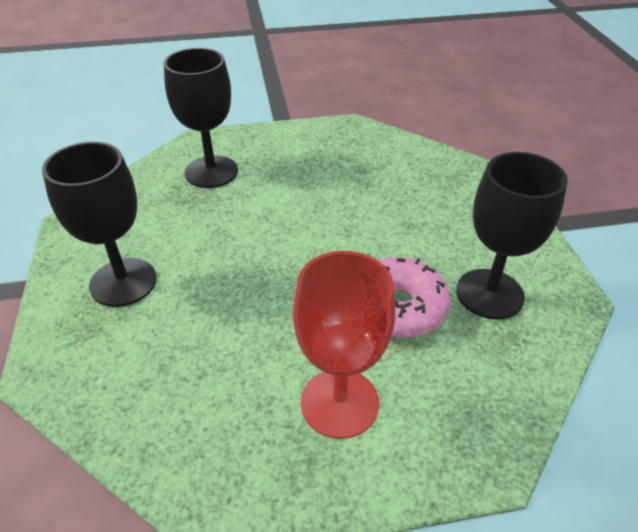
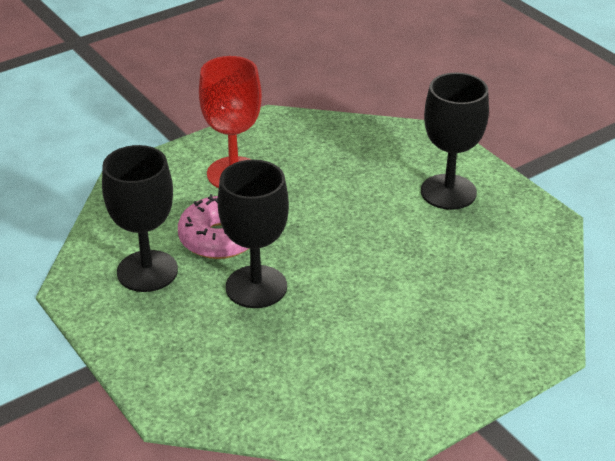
camera: 155 degrees right, 5 degrees down
black goblet [164,48,238,188] -> black goblet moved to [218,160,289,308]

